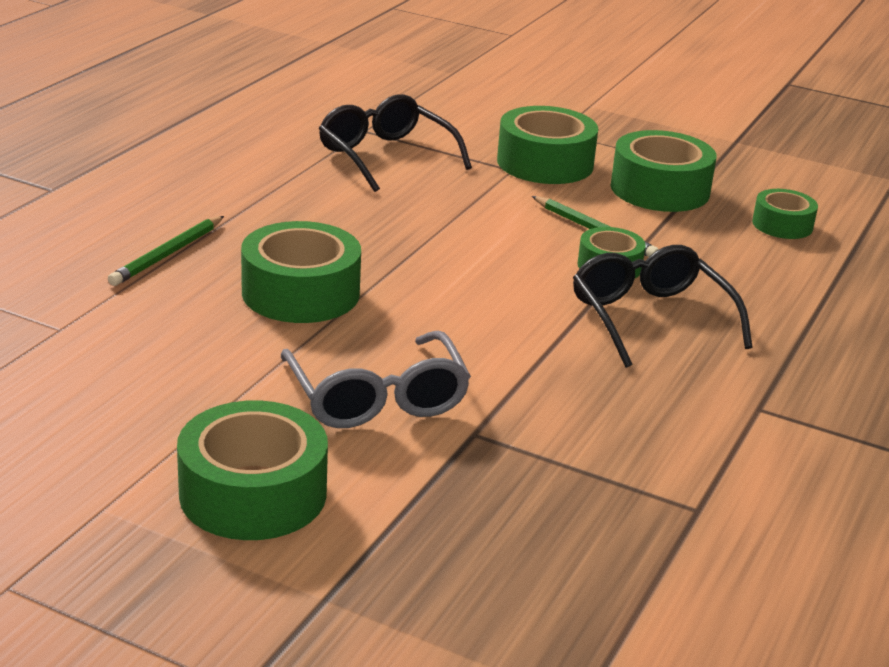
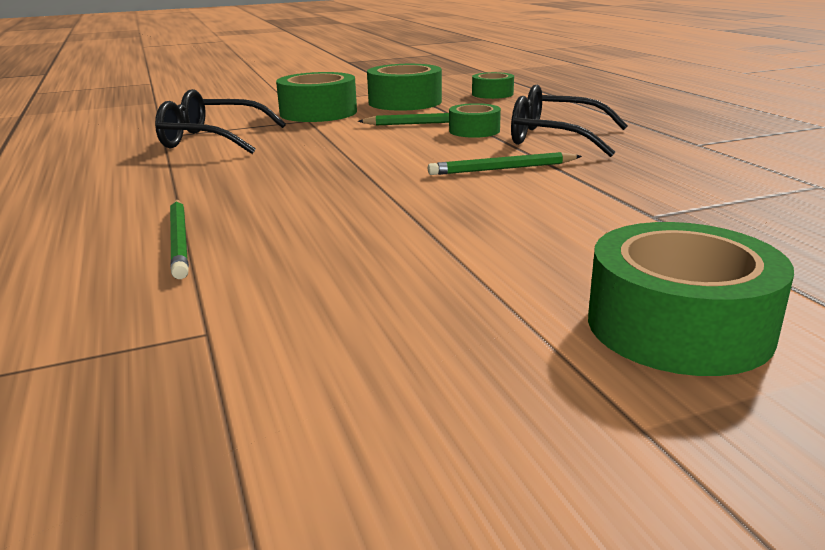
camera: 45 degrees left, 5 degrees down
green tape [241,221,361,323] -> none
grey glasses [281,331,471,428] -> none
none -> green pencil [428,152,582,175]

